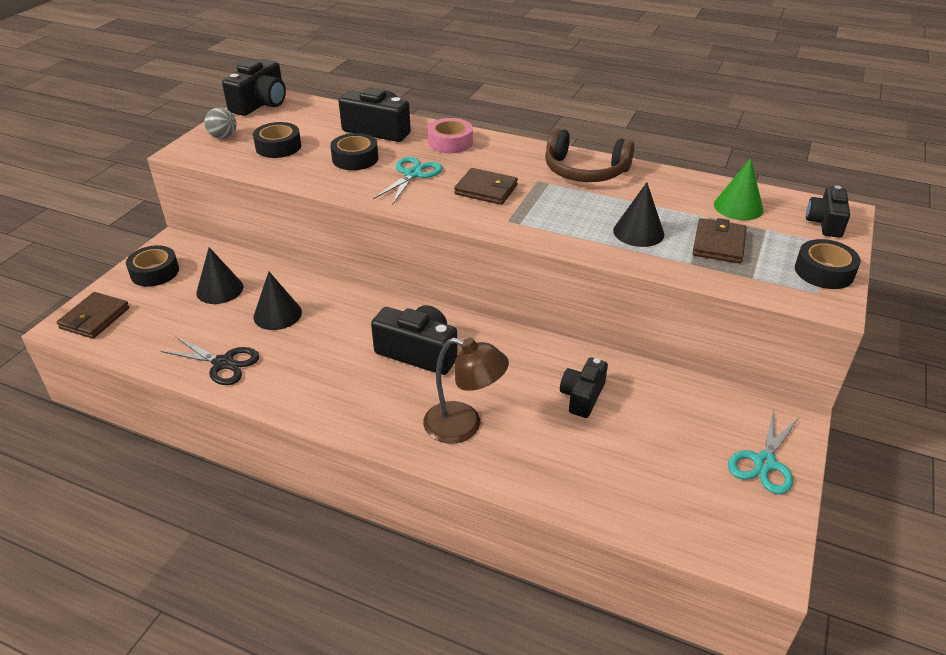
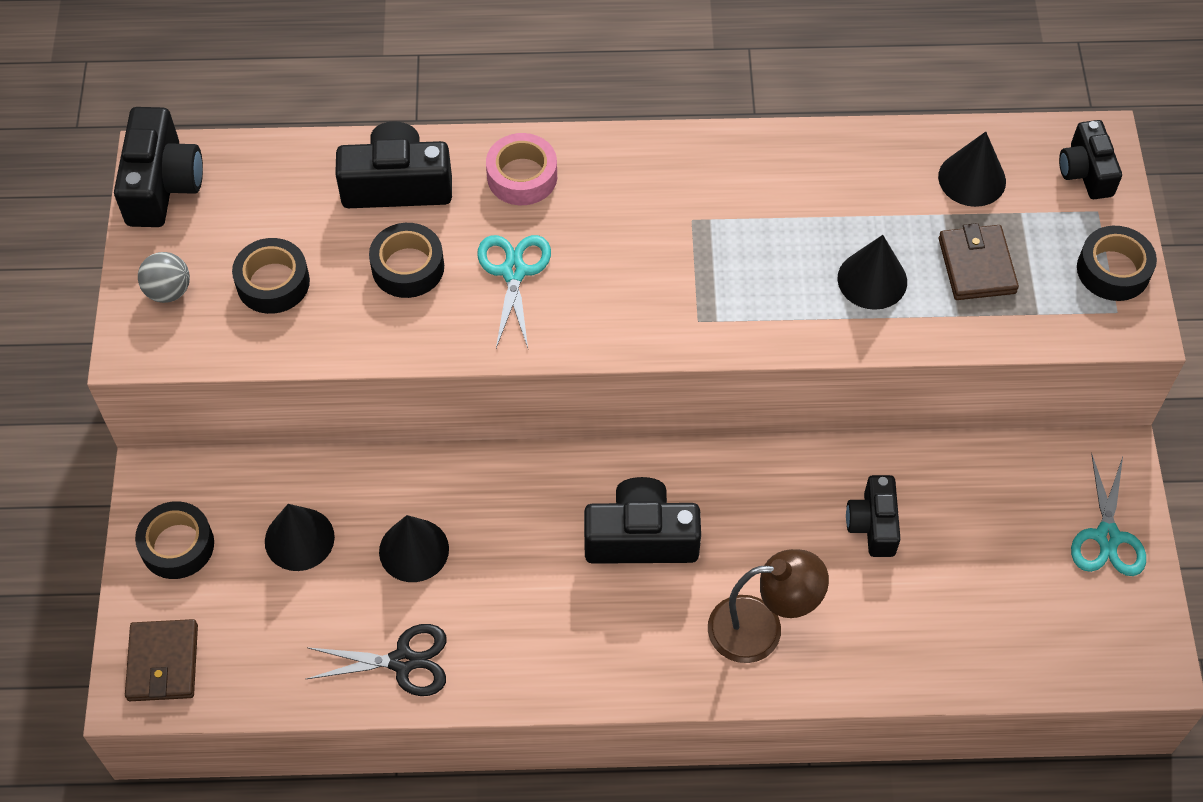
camera: 25 degrees left, 20 degrees up
brown wallet [454,168,518,205] -> none
brown headphones [545,128,635,182] -> none
green cone [714,158,764,220] -> black cone [938,132,1006,207]

